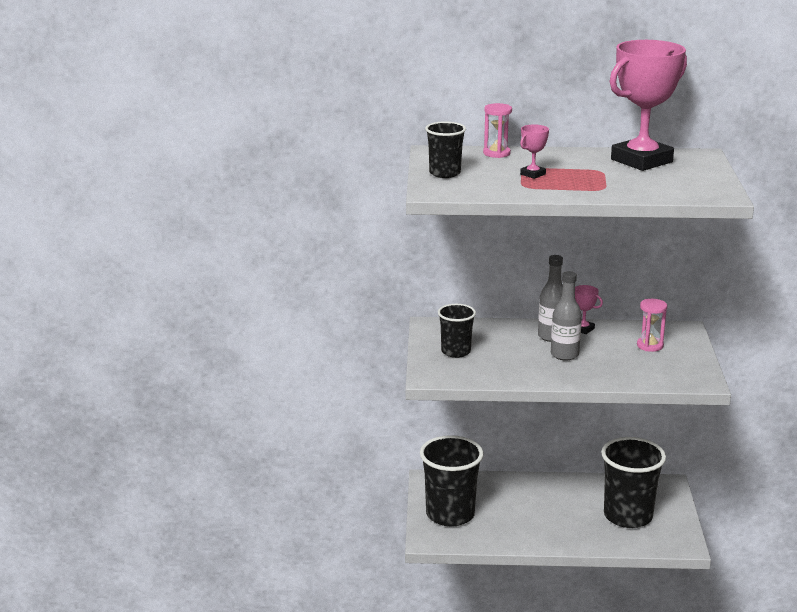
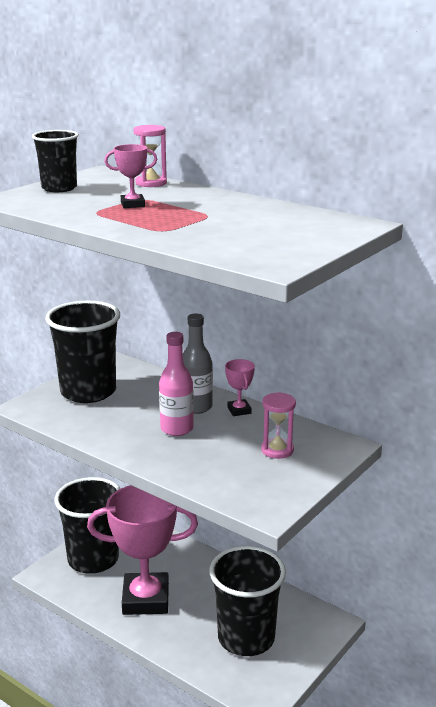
camera: 35 degrees right, 0 degrees up
black cup [438,304,476,358] -> black cup [45,301,120,403], size x1.74
grey bottle [551,271,582,360] -> pink bottle [159,332,194,436]
pink trophy [610,40,687,171] -> pink trophy moved to [87,485,198,615]

